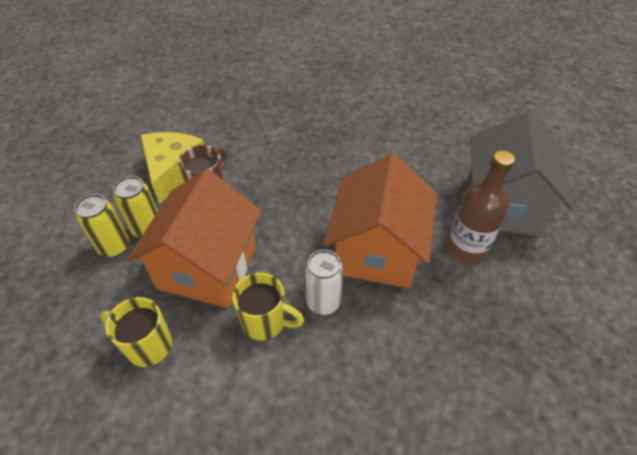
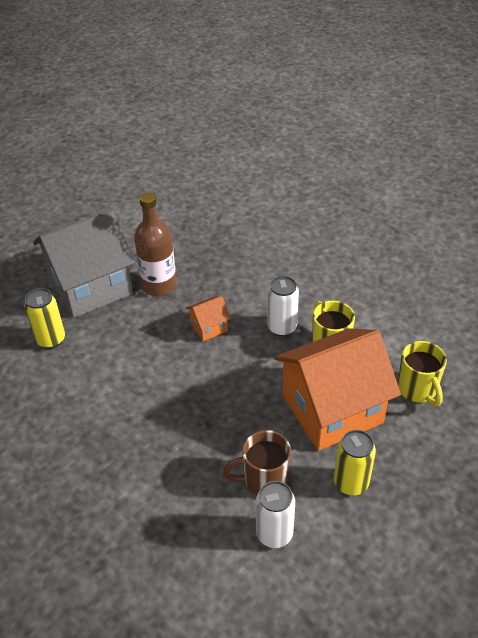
camera: 130 degrees left, 5 degrees down
yellow can [75,194,129,258] -> yellow can moved to [24,288,65,349]
yellow cheese [141,132,204,204] -> white can [256,481,295,548]
orange house [324,153,437,288] -> orange house [186,296,231,341], size x0.42

